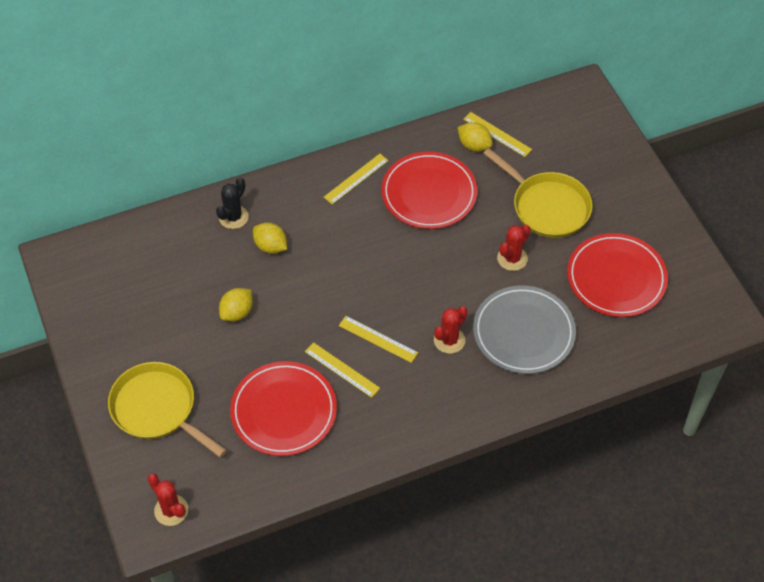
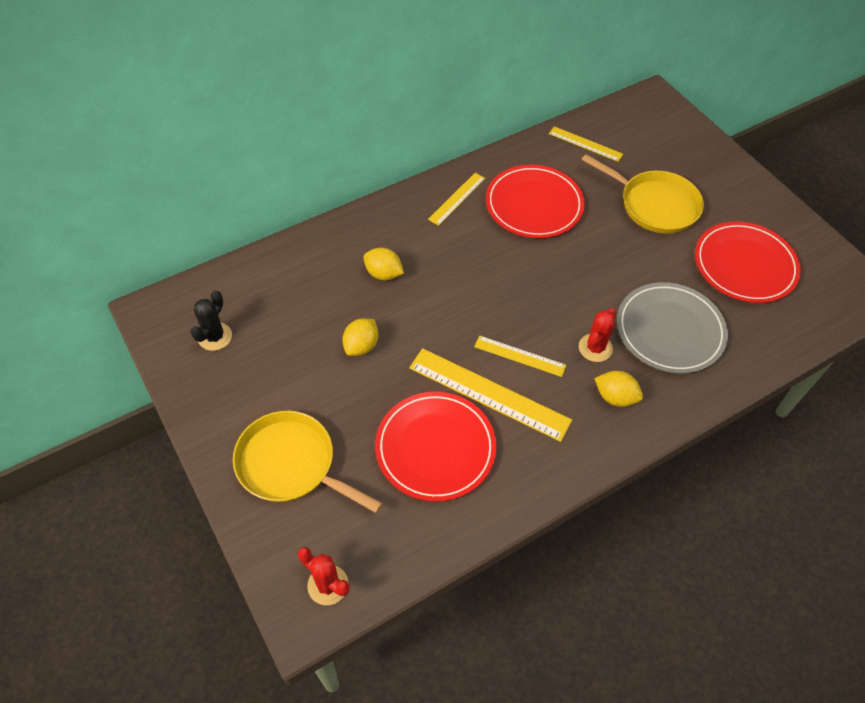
camera: 10 degrees left, 0 degrees up
black cactus [216,177,249,229] -> black cactus moved to [191,291,232,351]
yellow ruler [305,342,380,398] -> yellow ruler [409,348,572,442], size x1.78
yellow lemon [458,122,492,152] -> yellow lemon moved to [594,371,643,407]
red cactus [497,224,530,271] -> none

